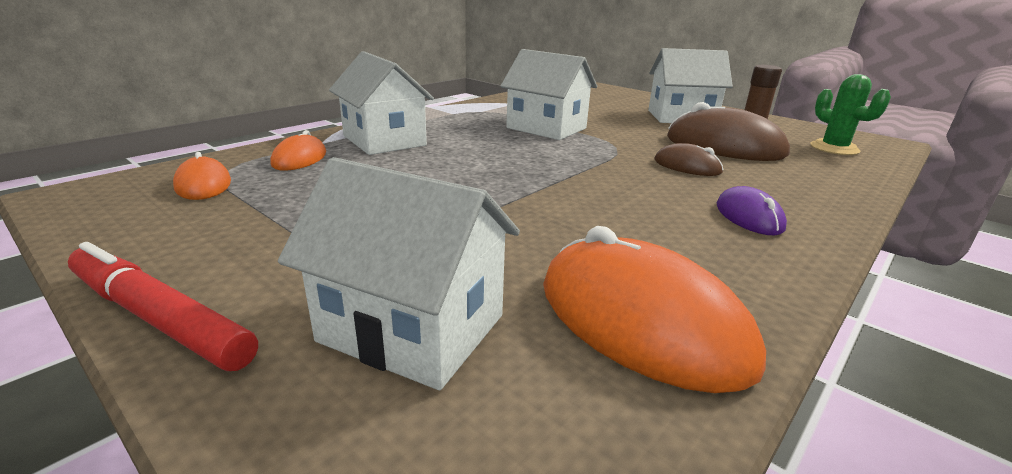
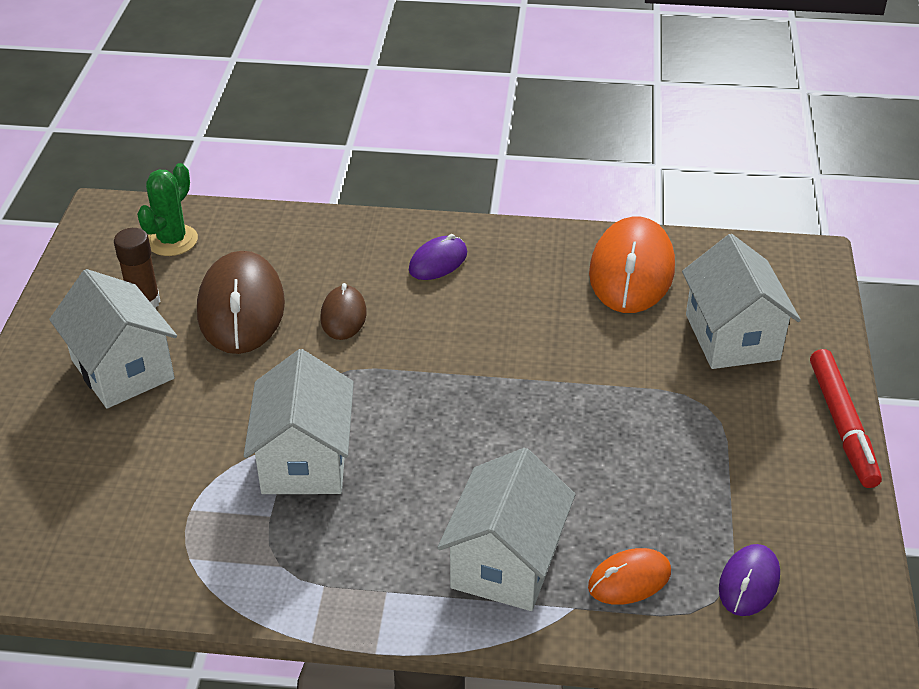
camera: 125 degrees left, 15 degrees up
orange mouse [173,152,231,200] -> purple mouse [719,544,780,616]

